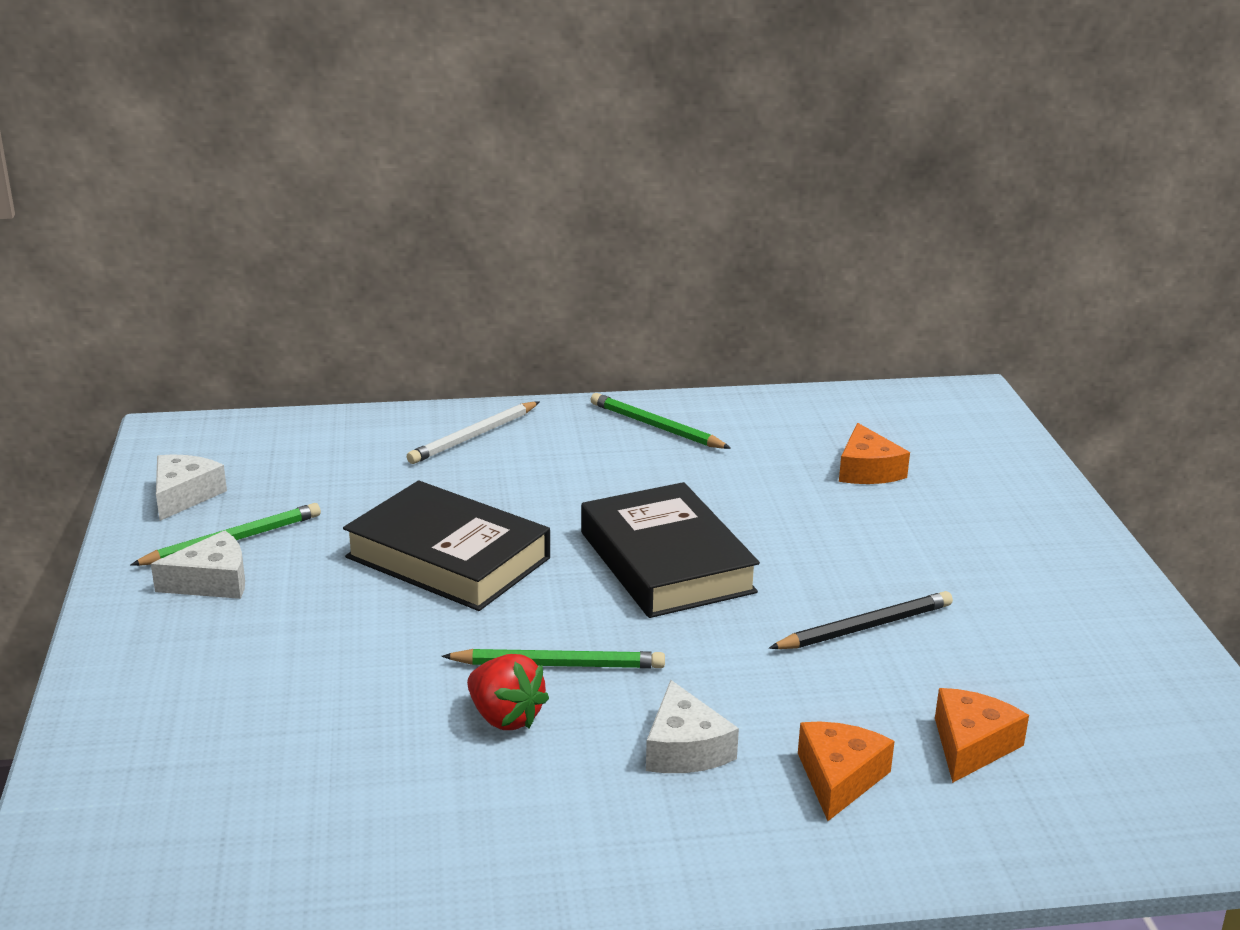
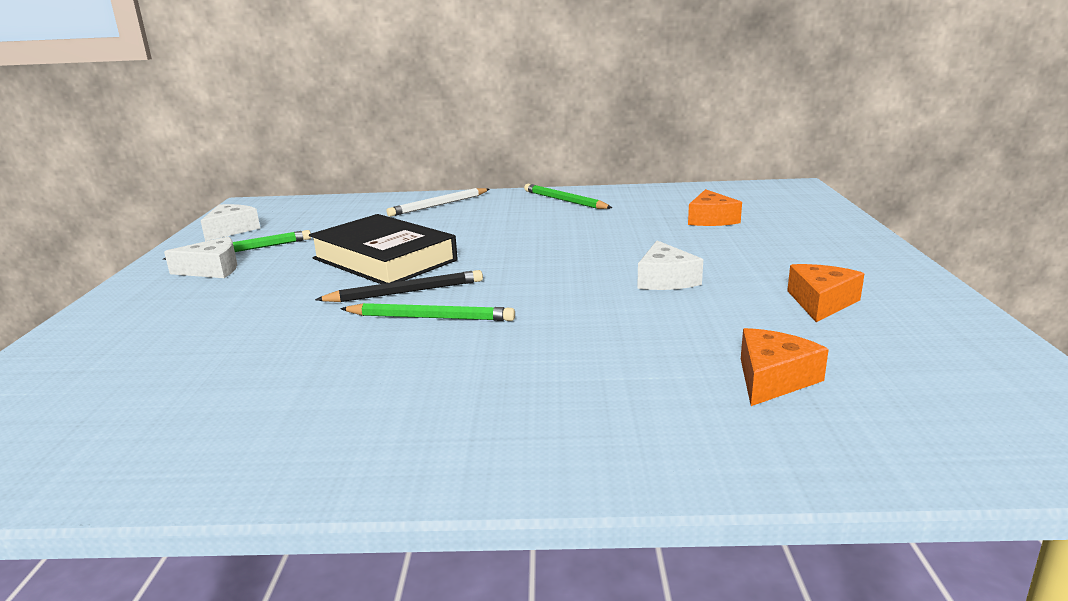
camera: 10 degrees right, 5 degrees down
red strawberry [467,654,549,730] -> none
black book [581,482,760,618] -> none
white cheese [646,680,739,773] -> white cheese moved to [637,240,703,290]
black pencil [769,591,953,649] -> black pencil moved to [315,270,483,302]
orange cheese [798,722,895,821] -> orange cheese moved to [787,264,864,322]

